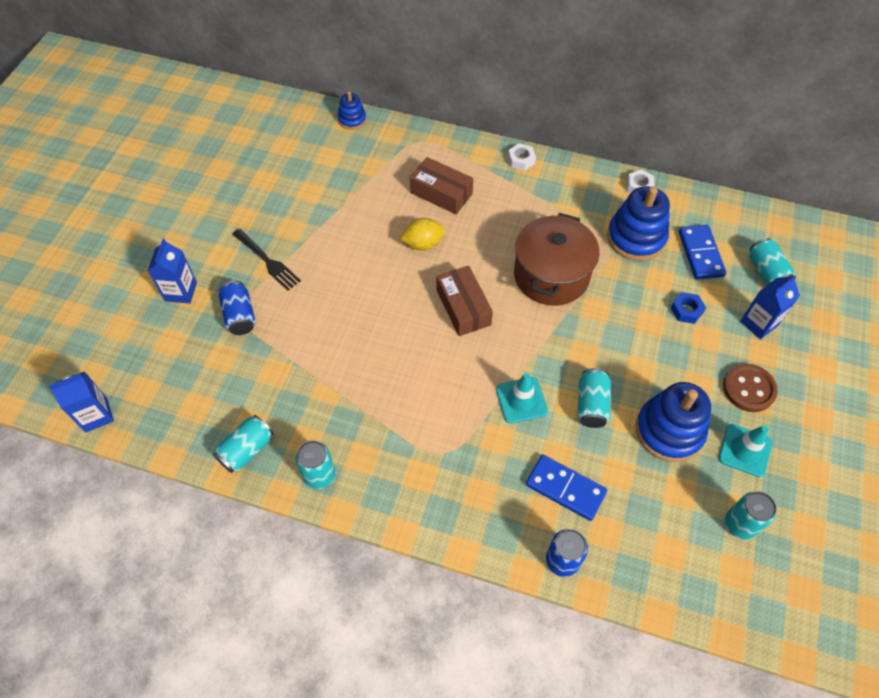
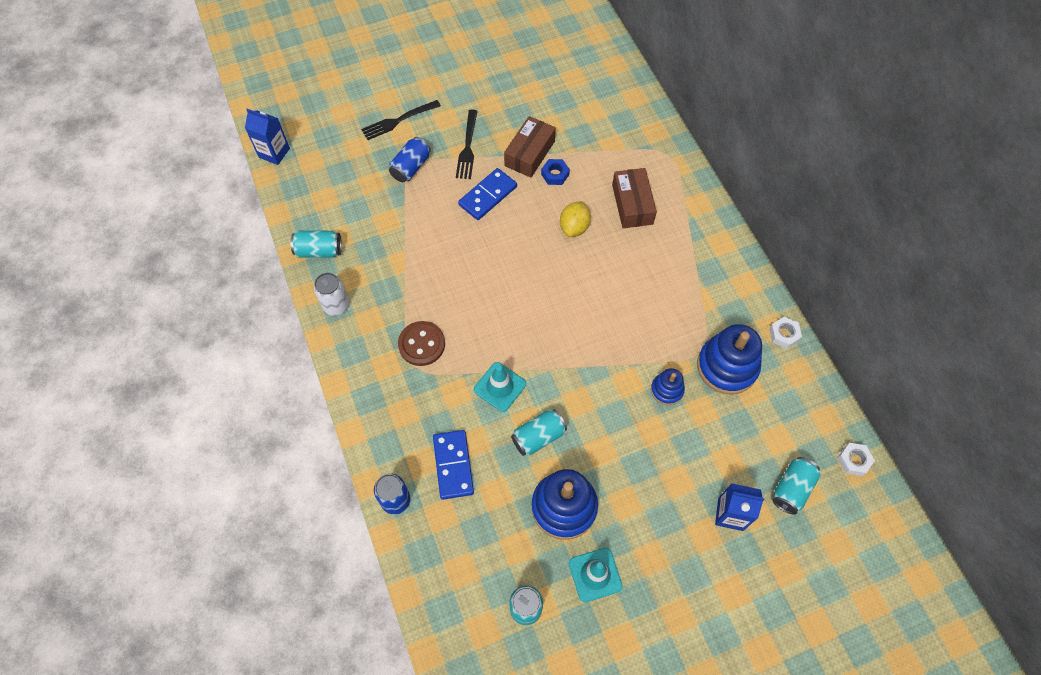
camera: 50 degrees right, 5 degrees up
blue carton [148,239,197,303] -> black fork [361,100,441,140]
turquoise can [296,441,335,489] -> white can [314,273,349,316]
blue stacking toy [338,92,366,130] -> blue stacking toy moved to [651,368,685,405]
yellow lemon [400,218,445,250] -> yellow lemon turned 75 degrees clockwise [560,201,591,237]
brown box [436,266,493,336] -> brown box moved to [504,116,556,178]
white nut [508,143,536,171] -> white nut moved to [837,443,875,476]
brown pot [514,213,599,306] -> none
blue nut [671,292,706,324] -> blue nut moved to [541,159,570,185]
blue domino [679,225,726,280] -> blue domino moved to [458,168,517,220]
brown button [723,363,778,412] -> brown button moved to [398,321,445,366]

